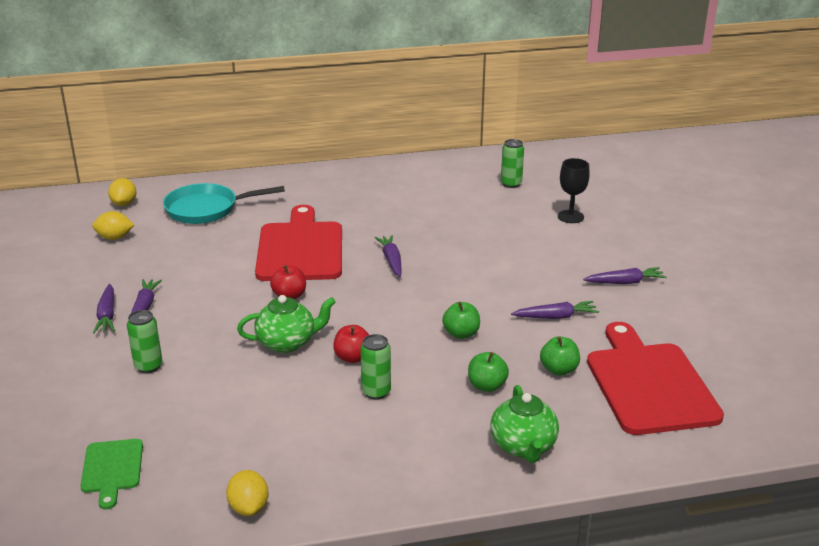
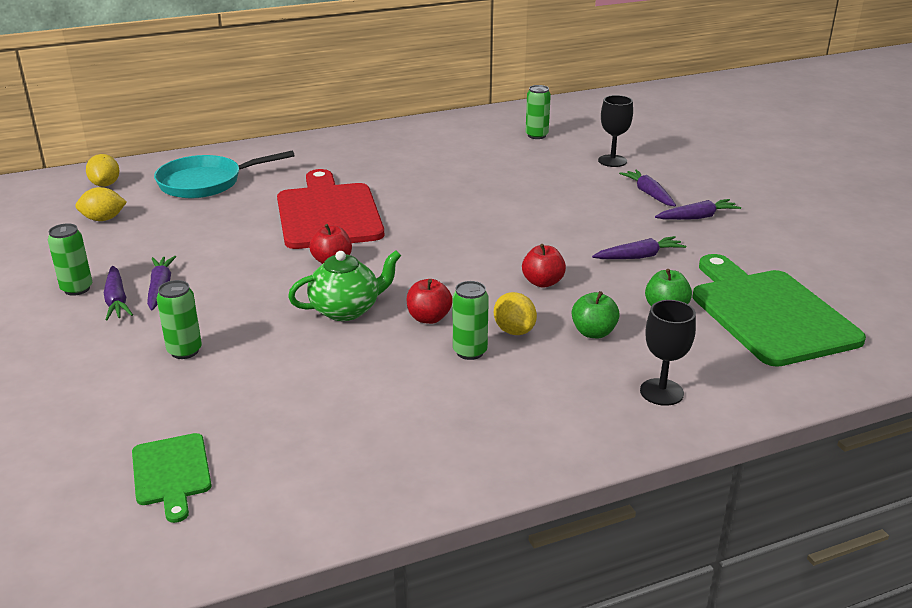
camera: 10 degrees left, 0 degrees up
yellow lemon [226,470,269,516] -> yellow lemon moved to [494,292,537,335]
purple carrot [375,235,402,277] -> purple carrot moved to [619,169,676,206]
green apple [442,302,480,339] -> red apple [522,244,566,288]
green teapot [490,385,559,463] -> black goblet [640,300,696,406]
red cutting board [587,322,724,435] -> green cutting board [692,254,866,367]
none -> green can [48,223,92,296]

